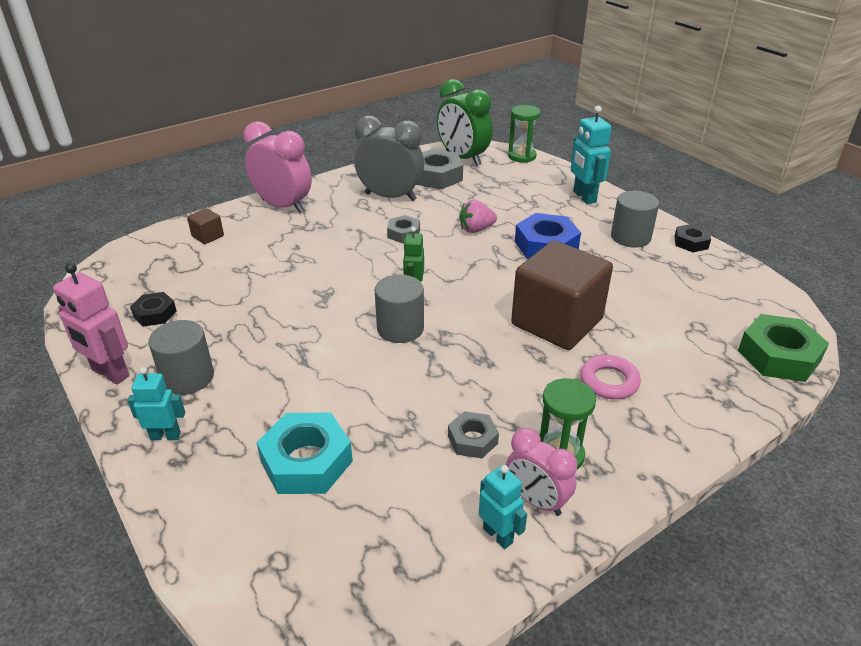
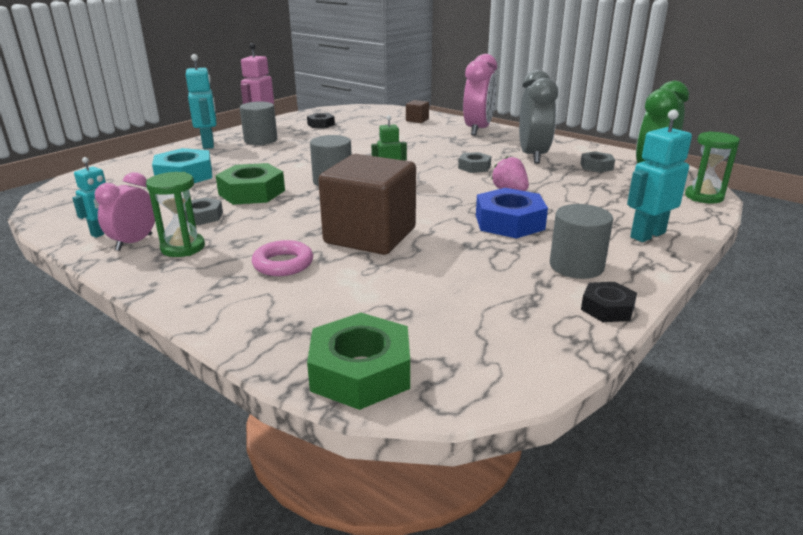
camera: 75 degrees right, 10 degrees down
turquoise robot [127,367,185,440] -> turquoise robot [186,54,216,149], size x1.57
grey nut [416,149,463,189] -> grey nut [580,151,615,173], size x0.57
none -> green nut [215,163,285,205]

